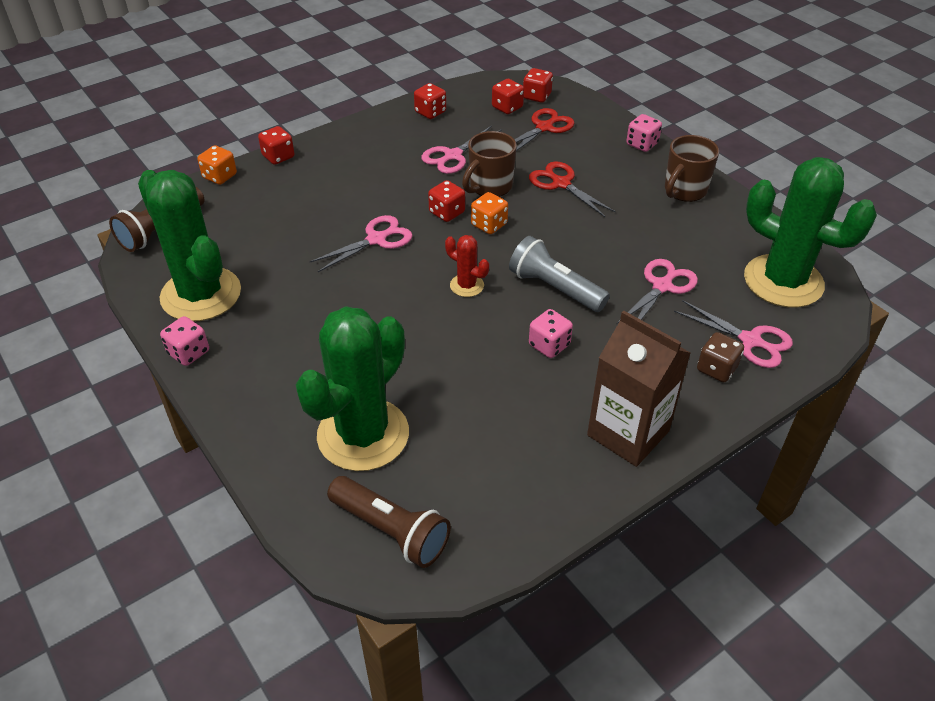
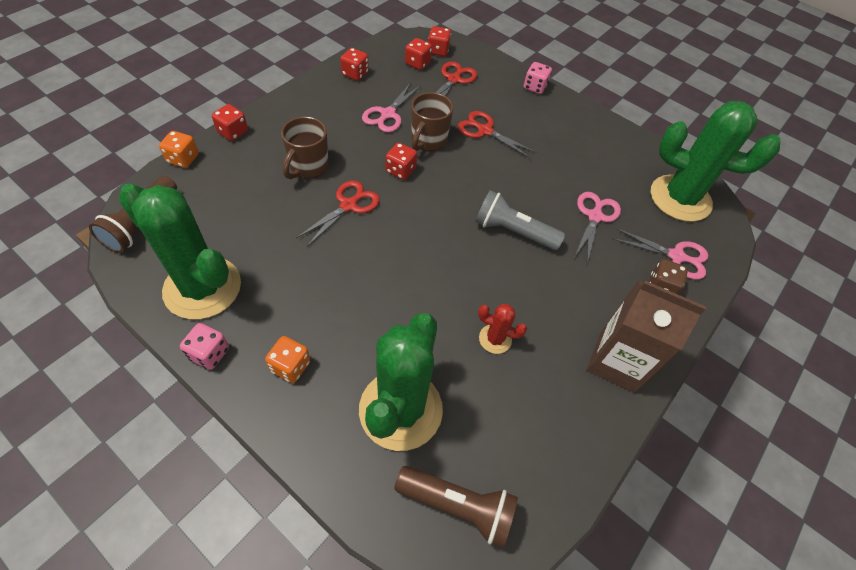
camera: 20 degrees left, 10 degrees up
pink scissors [310,215,413,272] -> red scissors [296,180,380,246]
red cactus [445,235,489,297] -> red cactus moved to [478,304,527,354]
orange dice [471,192,508,234] -> orange dice moved to [265,336,310,383]
pink dice [529,309,573,358] -> none
brown mug [665,135,719,202] -> brown mug moved to [281,116,329,179]

